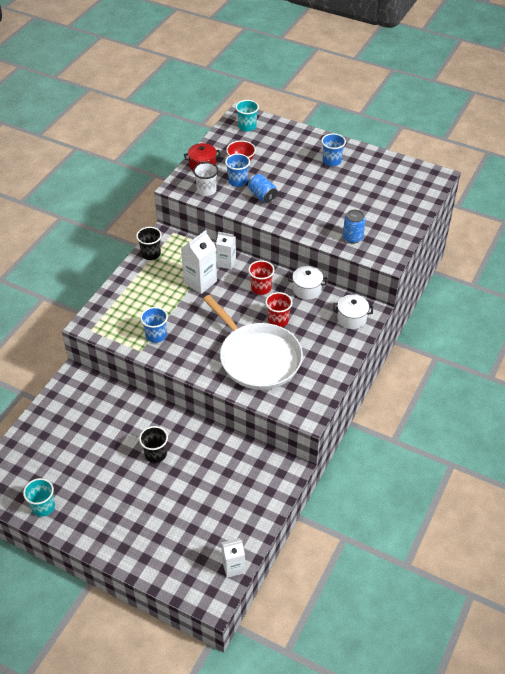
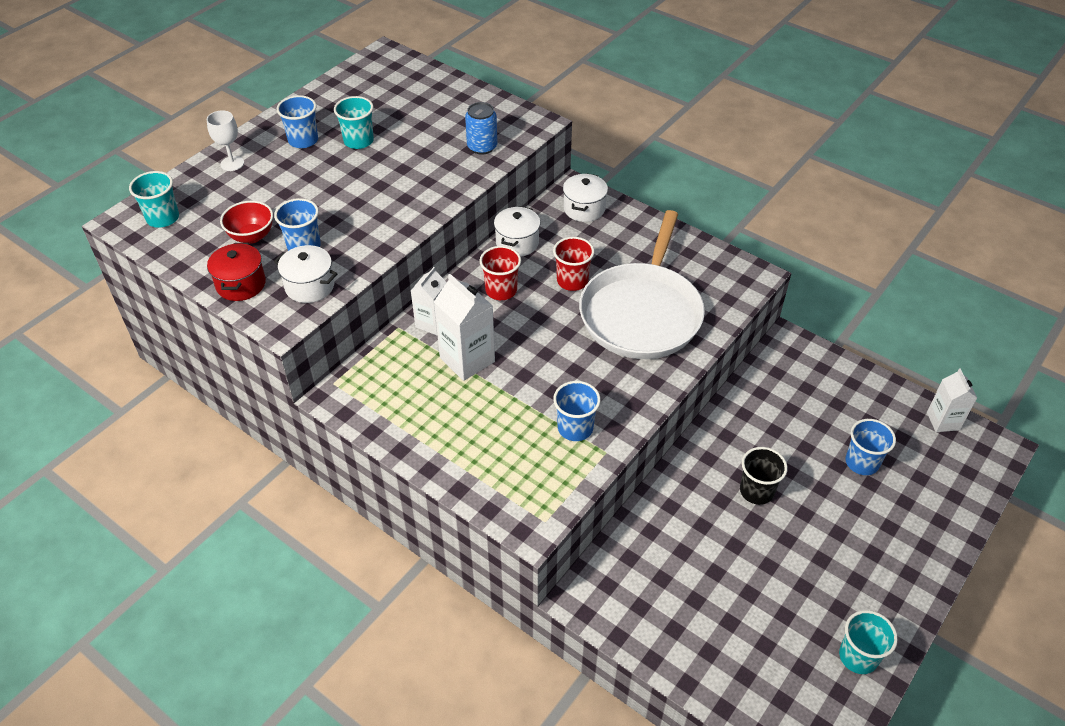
camera: 80 degrees left, 0 degrees up
black cup [136,227,162,260] -> none
white cup [193,162,219,196] -> white pot [274,245,337,303]
white pan [203,295,303,390] -> white pan turned 135 degrees clockwise [579,210,705,359]
blue can [248,174,278,203] -> none
none -> white goblet [206,110,244,171]
none -> turquoise cup [334,96,374,149]
none -> blue cup [846,419,896,475]

